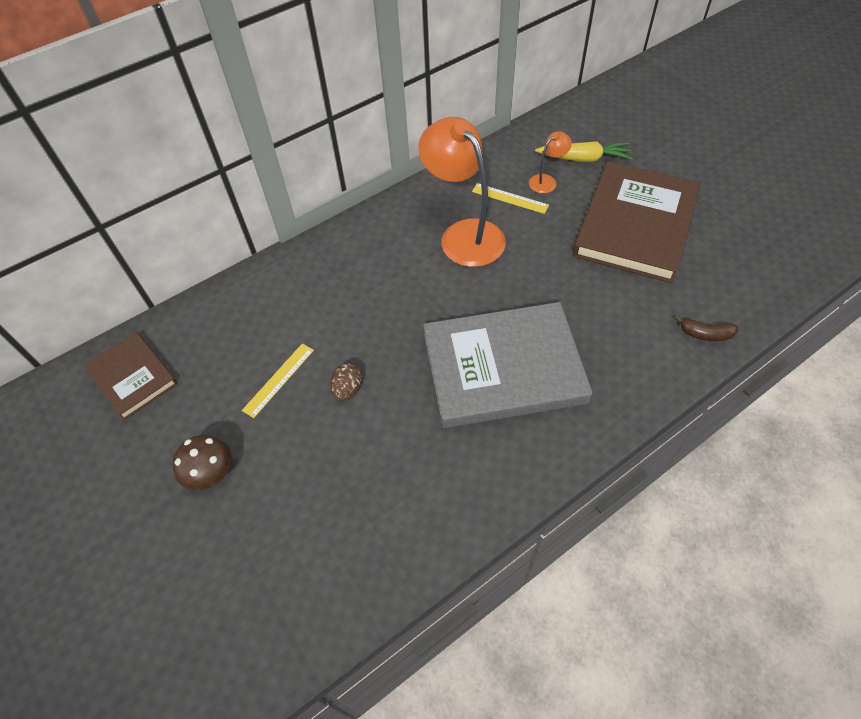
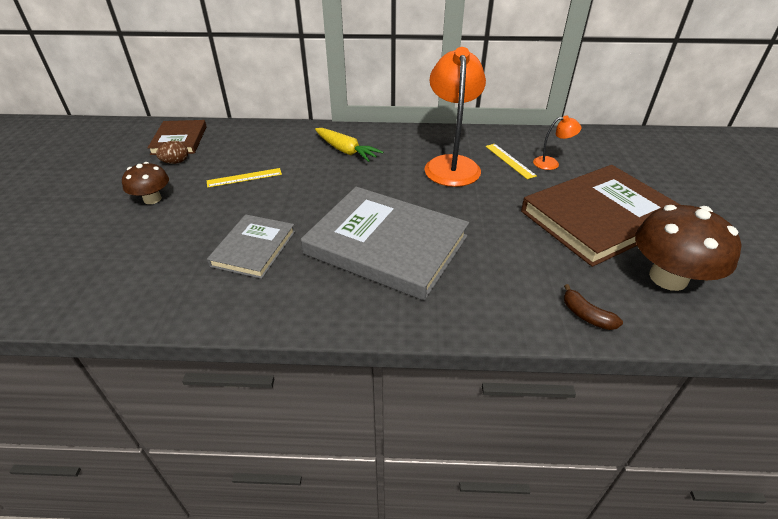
camera: 35 degrees right, 15 degrees down
brown egg [331,363,363,400] -> brown egg moved to [156,141,188,164]
yellow carrot [535,141,633,162] -> yellow carrot moved to [315,128,383,162]
none -> grey book [207,214,295,279]
none -> brown mushroom [635,205,742,291]

